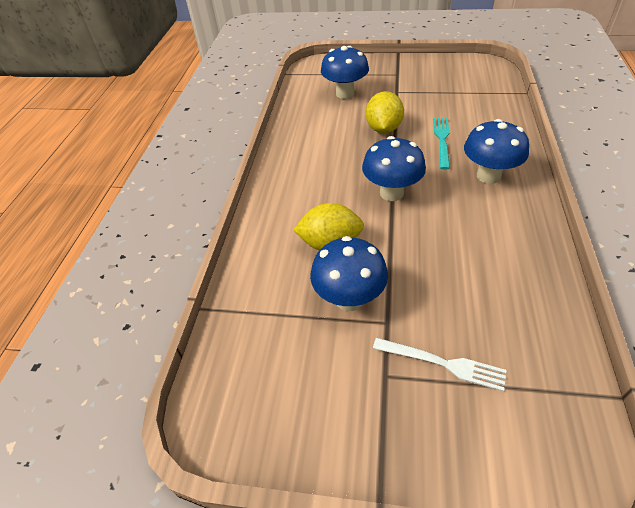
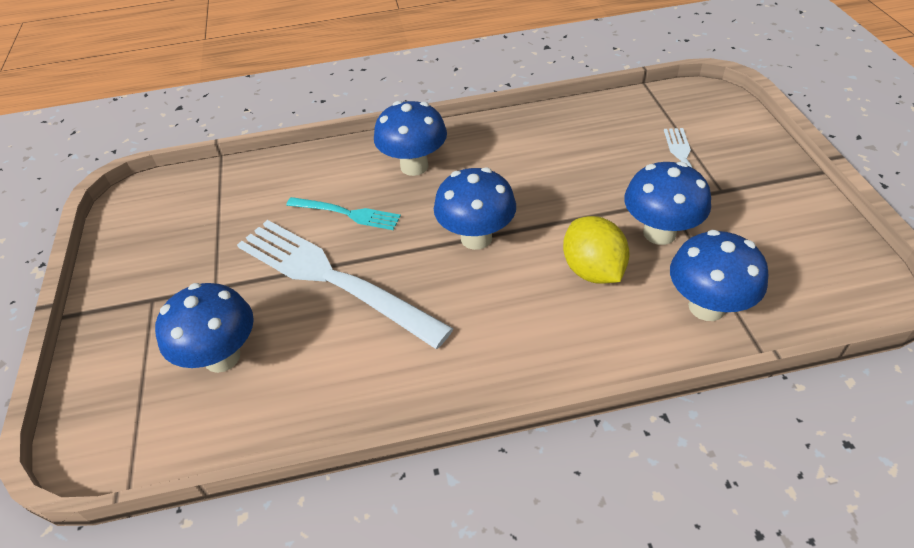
camera: 110 degrees left, 0 degrees up
yellow lemon [366,91,404,133] -> white fork [237,220,454,349]
turquoise fork [433,118,450,169] -> turquoise fork turned 150 degrees counterclockwise [286,197,401,230]
none -> blue mushroom [670,230,769,321]

